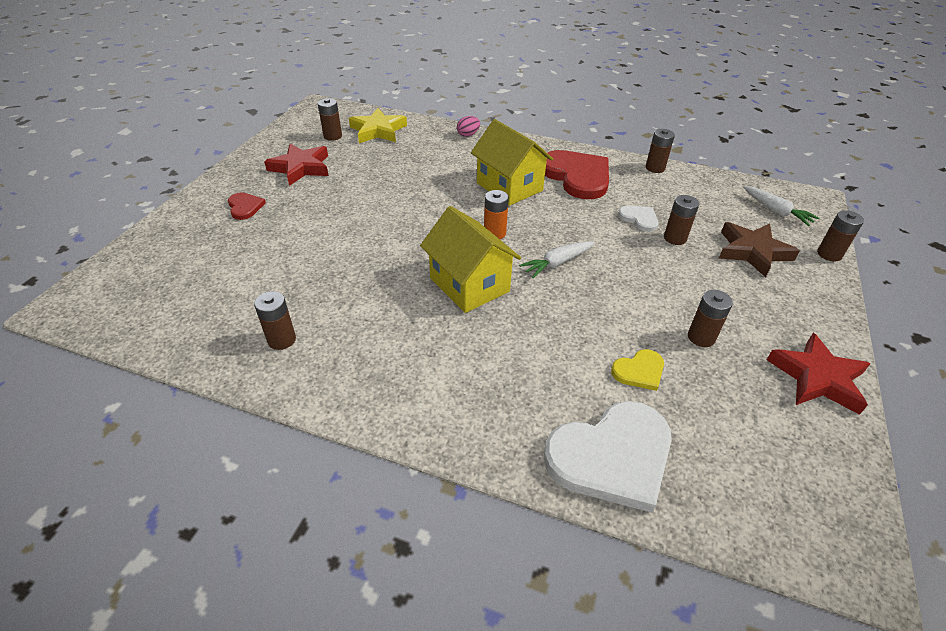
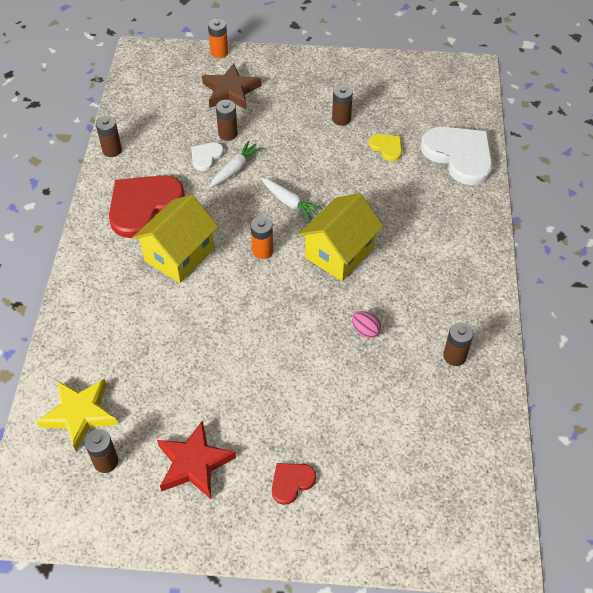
camera: 105 degrees left, 10 degrees up
pink egg [457,116,480,137] -> pink egg moved to [352,311,381,338]
white carrot [743,186,819,226] -> white carrot moved to [209,140,263,188]
red star [767,333,870,415] -> none
brown battery [817,210,864,261] -> orange battery [208,19,228,58]

